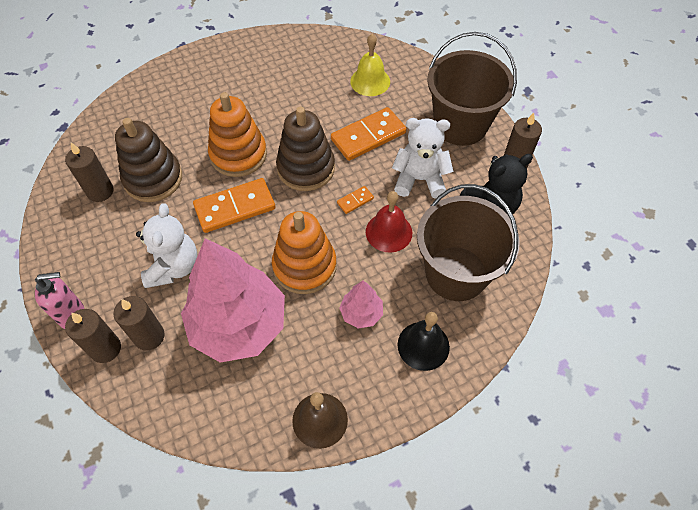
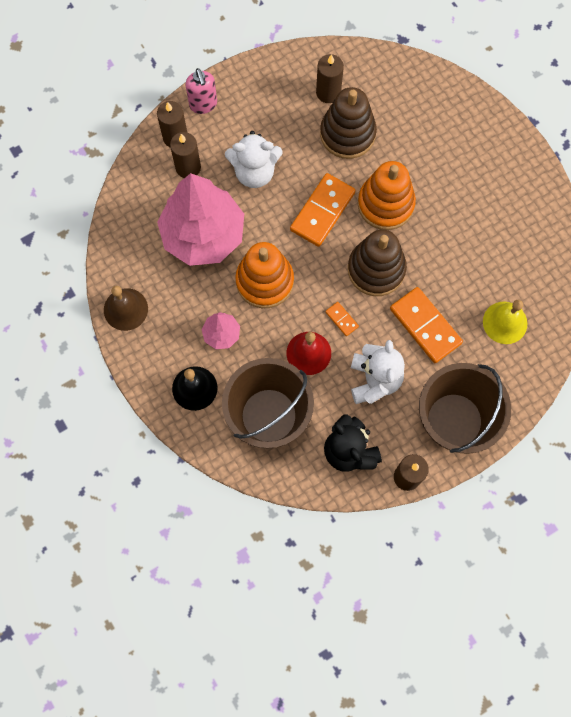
camera: 85 degrees right, 15 degrees up
orange domino [193,178,276,233] -> orange domino turned 60 degrees clockwise [290,173,356,247]

